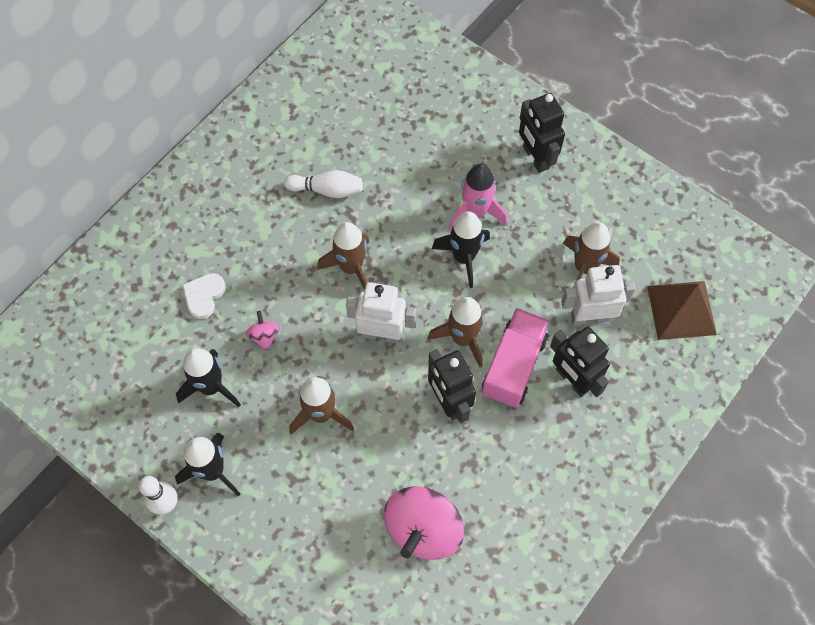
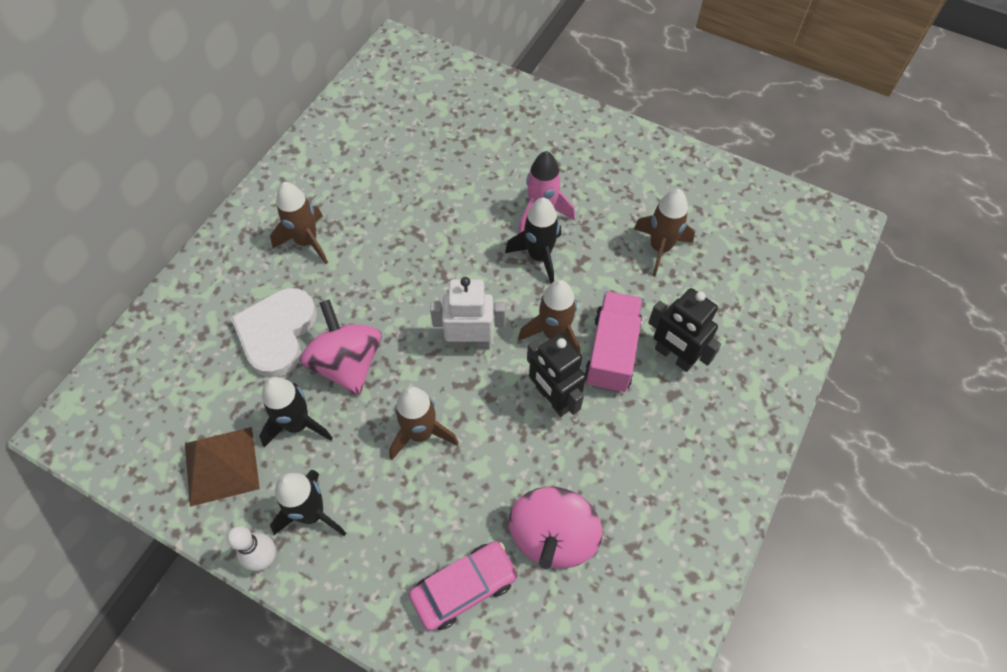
camera: 10 degrees left, 5 degrees down
white heart [182,273,226,319] -> white heart [231,288,317,377], size x1.83
pink spinning top [246,311,280,351] -> pink spinning top [300,300,381,396], size x2.22
white bowling pin [284,170,363,198] -> none
brown rocket [317,222,369,290] -> brown rocket moved to [270,182,328,264]
black robot [519,93,565,173] -> none
white robot [561,265,635,325] -> none
brown pyramid [647,281,717,340] -> brown pyramid moved to [185,427,260,507]
none -> pink car [409,541,519,631]

